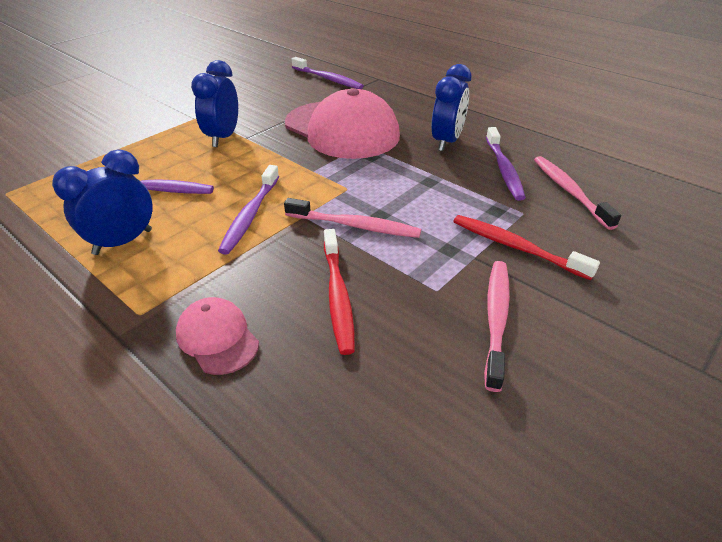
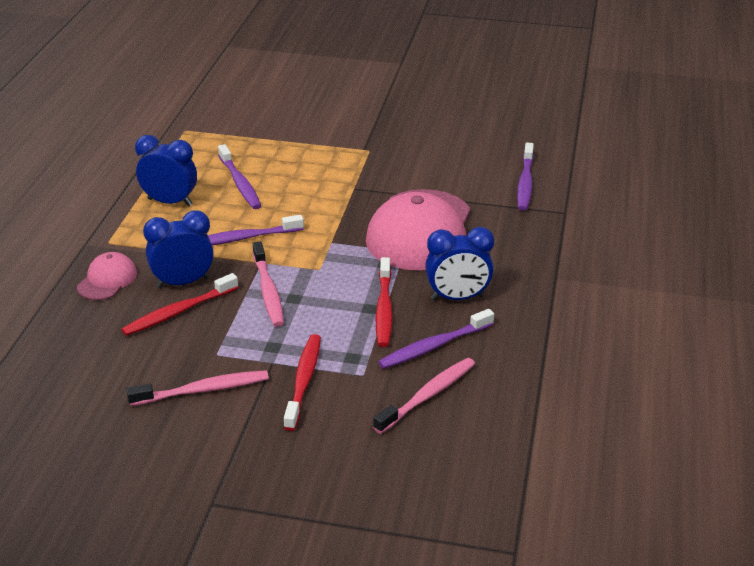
camera: 60 degrees right, 5 degrees down
blue clock [191,60,238,147] -> blue clock moved to [143,210,214,288]
none -> red toothbrush [376,257,393,347]

